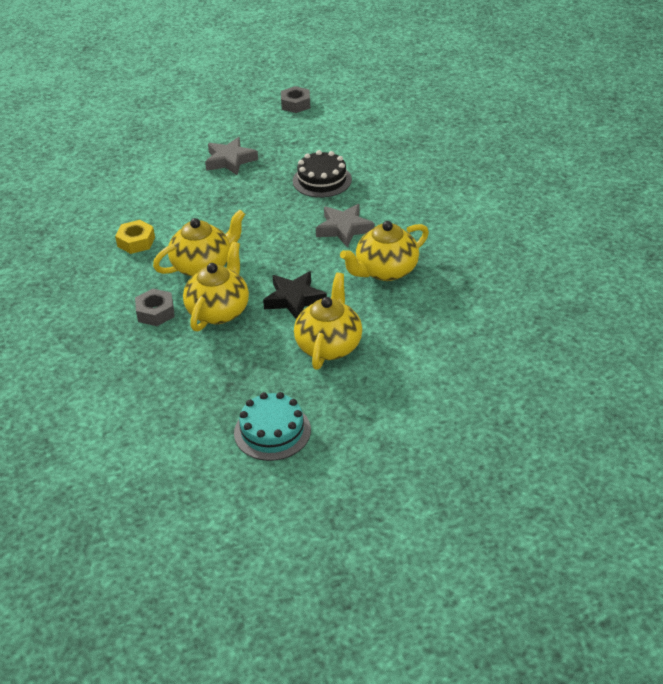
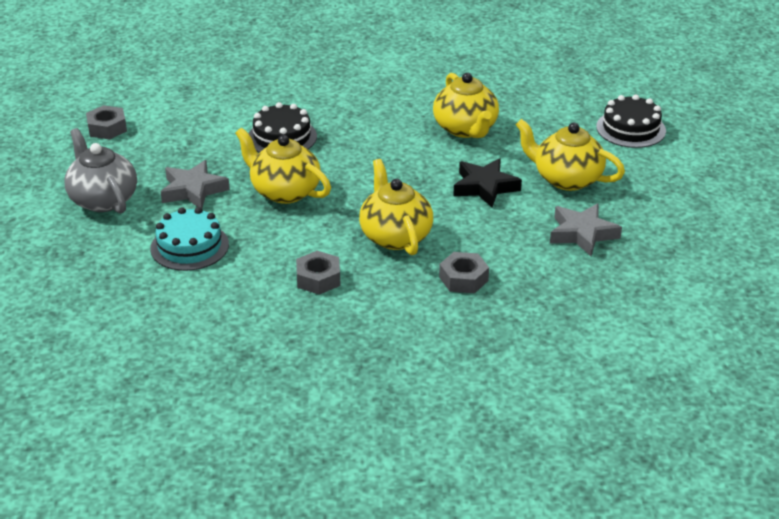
camera: 75 degrees left, 5 degrees down
yellow nut [115,220,155,254] -> grey nut [296,251,341,295]
yellow teapot [183,242,249,331] -> yellow teapot moved to [235,128,331,204]
turquoise cake [234,392,311,461] -> turquoise cake moved to [150,207,229,271]
grey star [316,204,375,248] -> grey star moved to [550,204,622,256]
none -> grey teapot [64,128,137,214]
none -> black cake [596,94,666,148]

